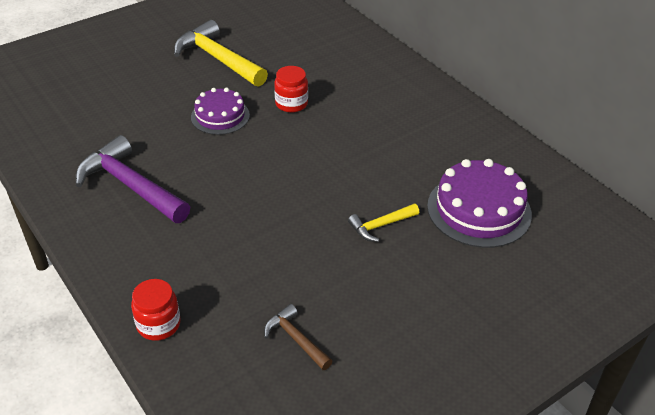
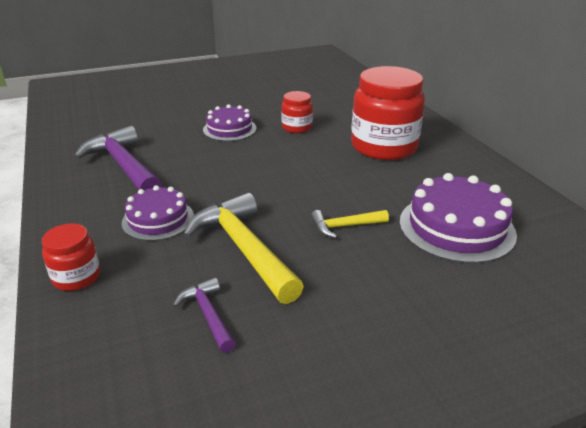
camera: 15 degrees right, 10 degrees down
yellow hammer [174,20,268,87] -> yellow hammer moved to [183,192,304,304]
brown hammer [264,304,333,370] -> purple hammer [173,278,236,353]
none -> purple cake [122,185,194,241]
none -> red jar [351,66,425,160]

